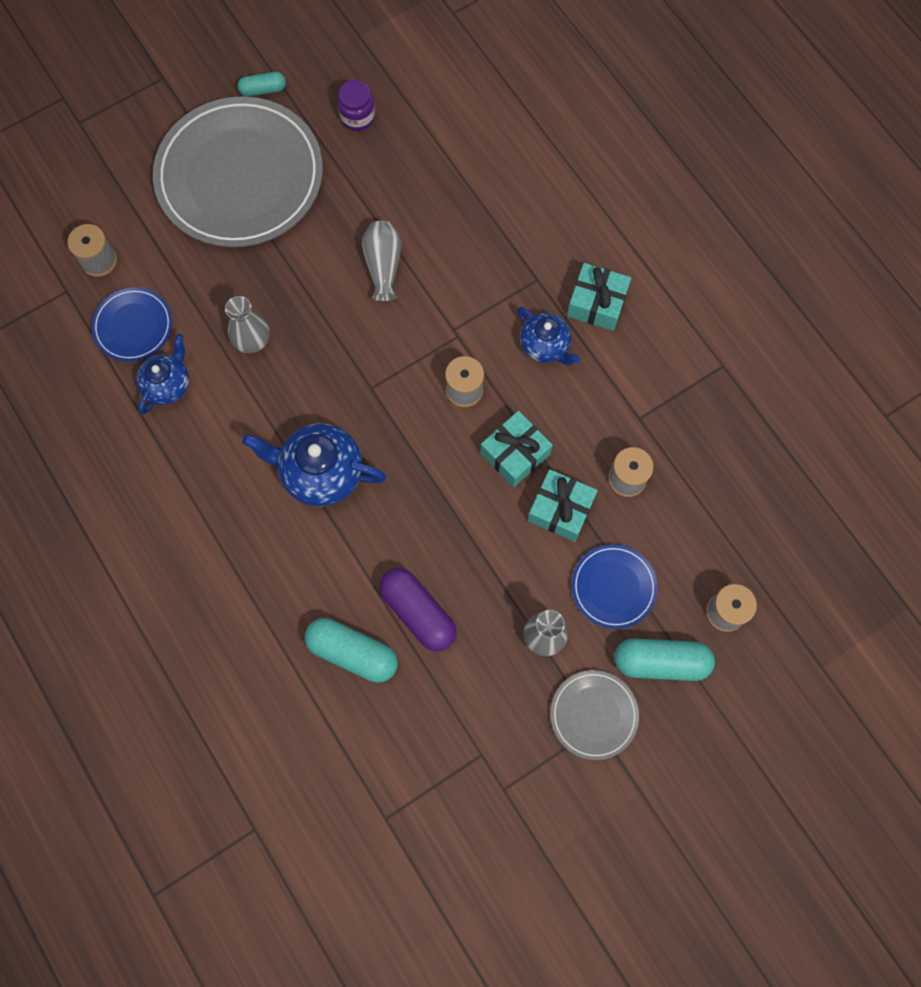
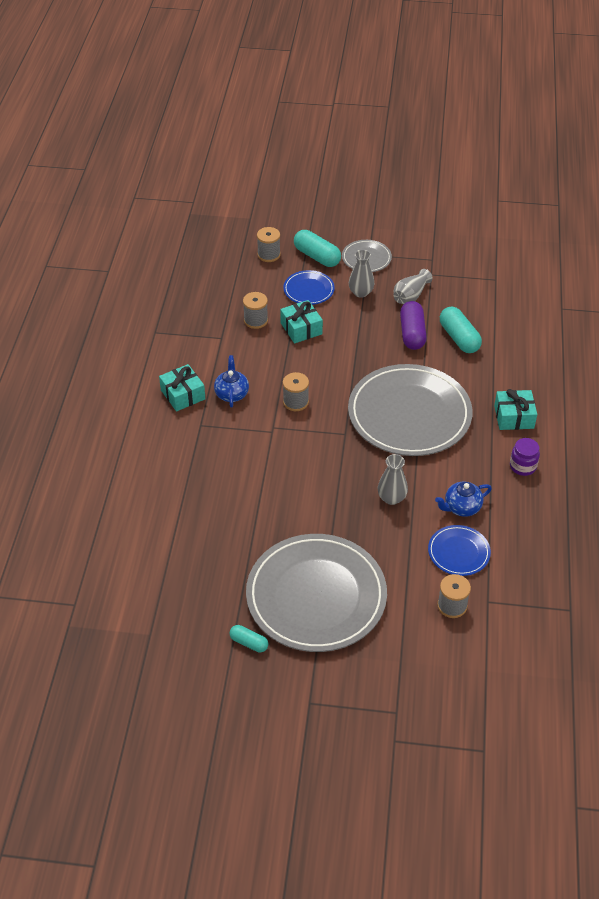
camera: 140 degrees left, 25 degrees down
blue teapot [242,423,386,507] -> grey plate [348,364,472,456]
purple jar [338,80,375,131] -> purple jar moved to [510,438,540,476]
grey vase [362,221,402,301] -> grey vase moved to [394,269,433,304]
turquoise gift [480,411,553,487] -> turquoise gift moved to [494,389,537,430]

